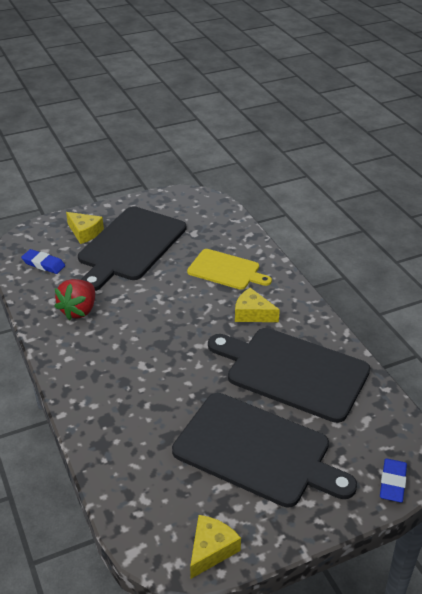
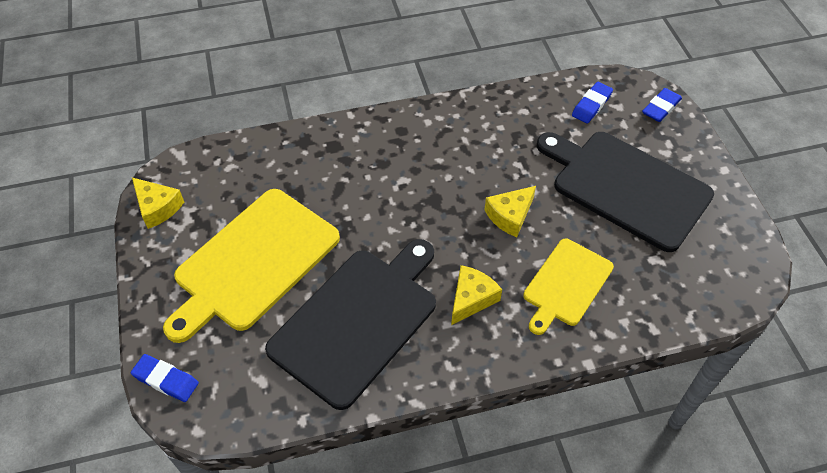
camera: 100 degrees right, 15 degrees up
red strawberry [54,279,95,320] -> none
yellow cheese [66,212,104,244] -> yellow cheese moved to [484,186,536,237]
black cutting board [172,393,357,508] -> yellow cutting board [163,189,340,343]
none -> blue eraser [642,88,682,122]

